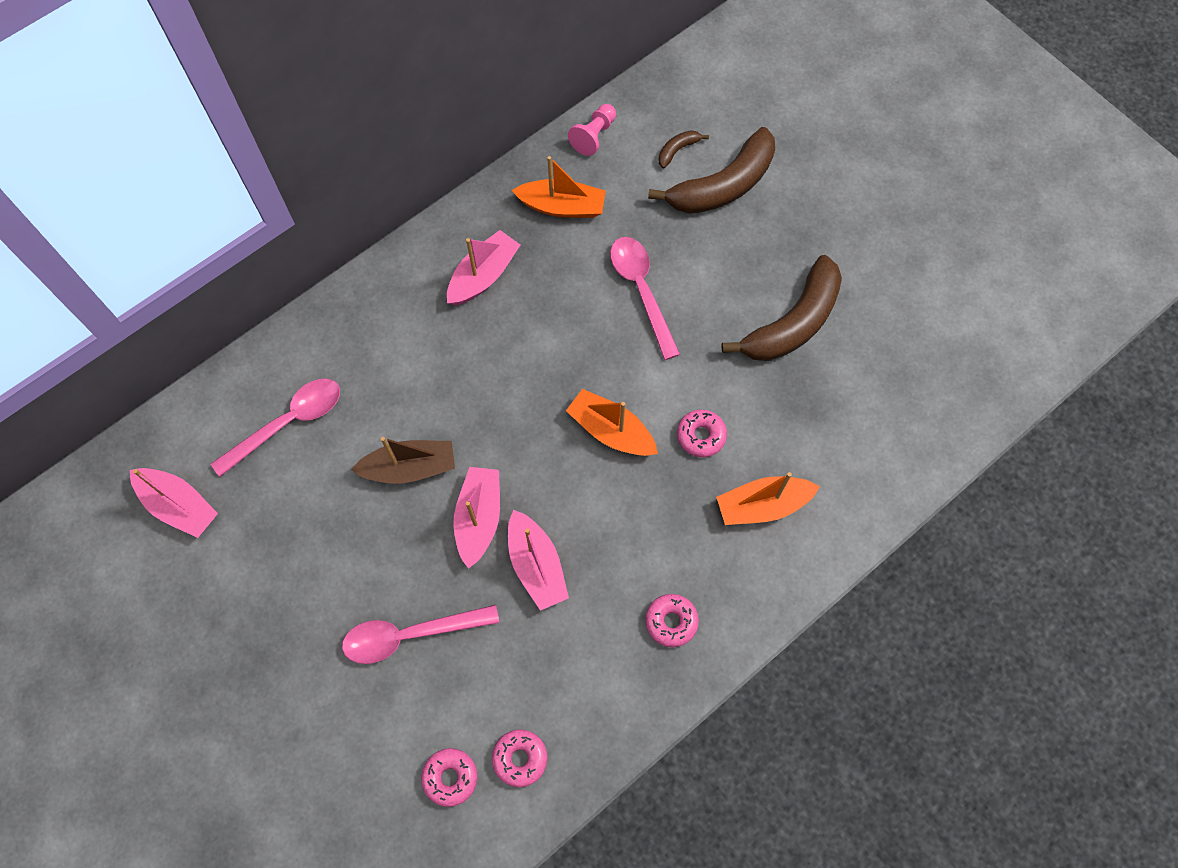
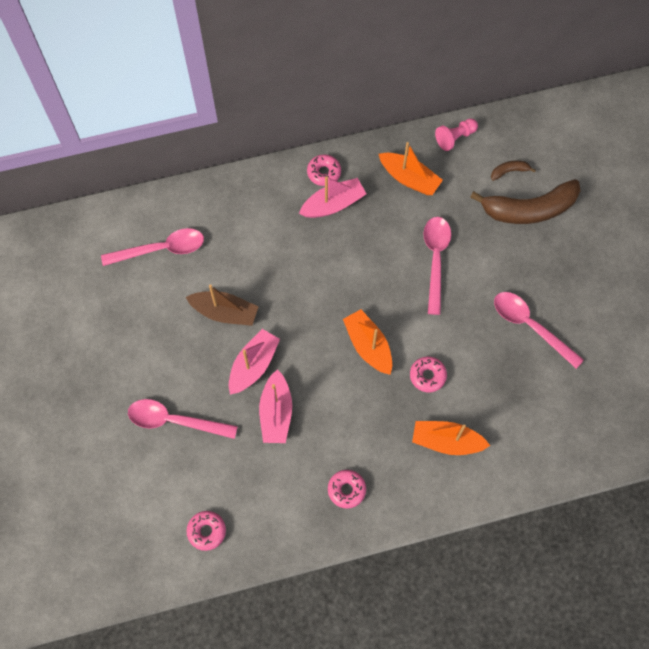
camera: 25 degrees right, 0 degrees up
pink boat [130,468,218,538] -> none
pink donut [421,748,478,807] -> pink donut moved to [307,154,341,186]
brown banana [721,255,842,361] -> pink spoon [494,292,584,369]

